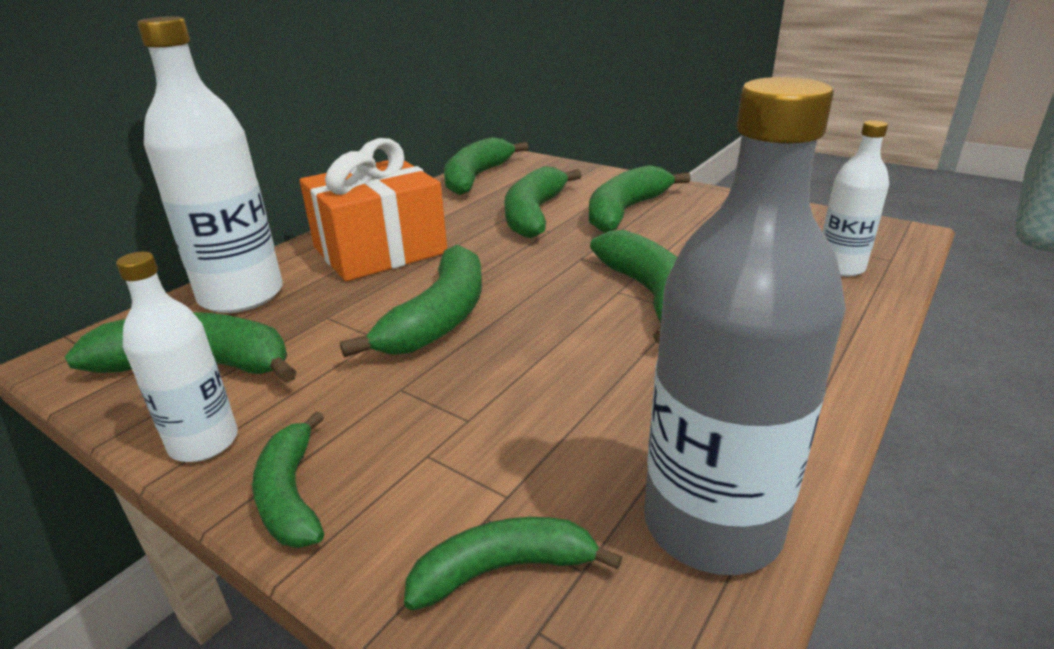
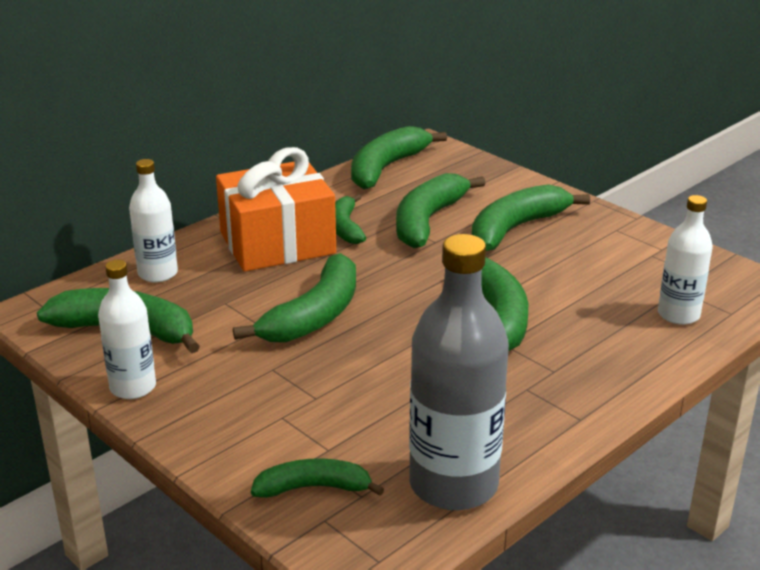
camera: 10 degrees right, 0 degrees up
white bottle [137,16,283,313] -> white bottle [129,159,178,283], size x0.58
green banana [252,411,324,548] -> green banana moved to [335,194,366,244]

